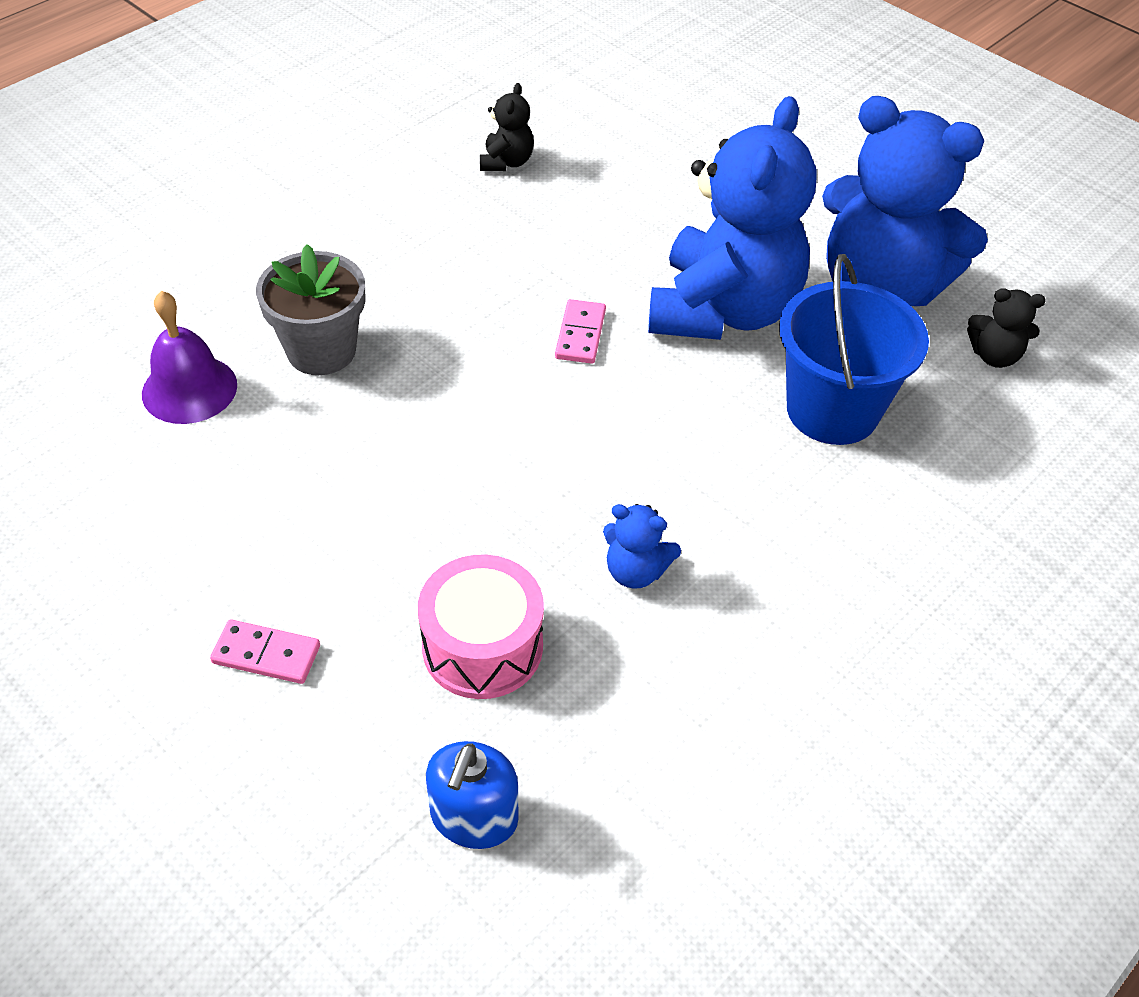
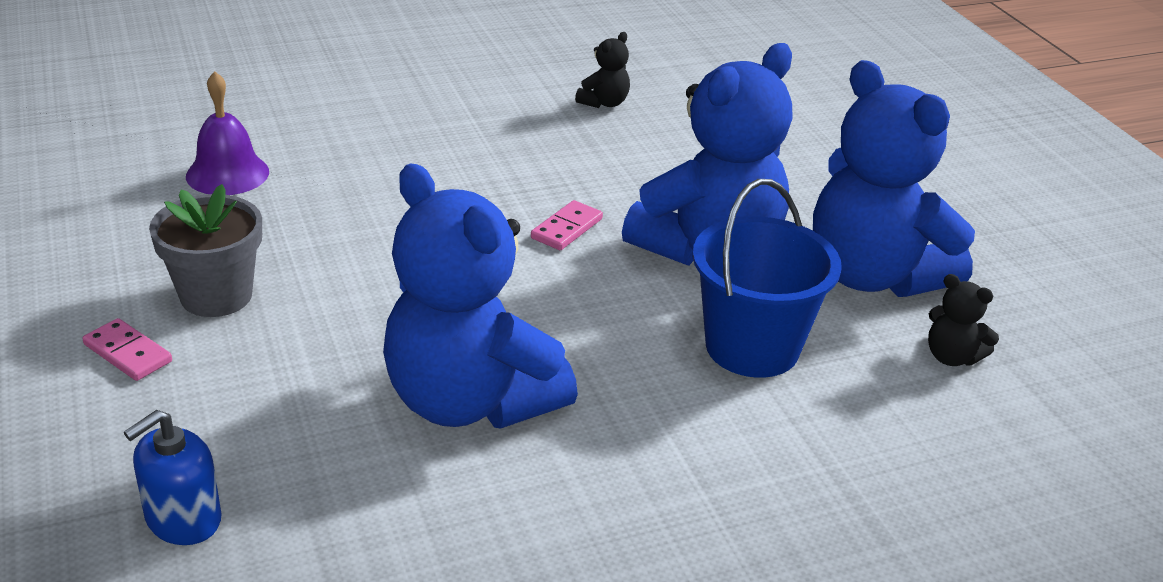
camera: 25 degrees right, 15 degrees down
grey flower pot [256,244,366,375] -> grey flower pot moved to [149,184,262,317]
pink drum [418,554,544,699] -> none
blue teddy bear [603,504,681,589] -> blue teddy bear [383,163,578,429], size x2.48

